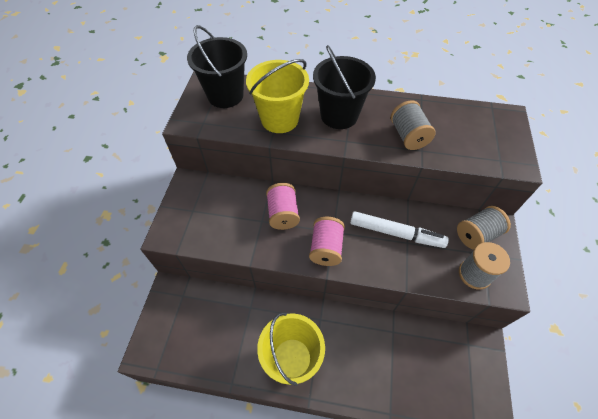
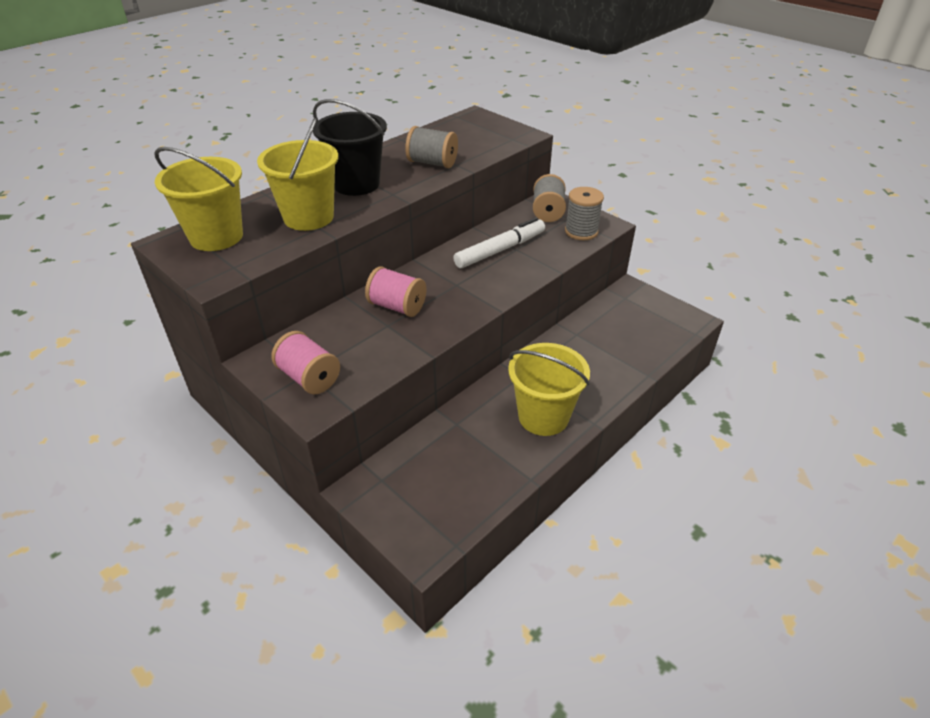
camera: 55 degrees left, 15 degrees down
black bucket [187,25,247,108] -> yellow bucket [154,147,243,251]
pink spool [309,217,345,266] -> pink spool moved to [271,331,340,394]

